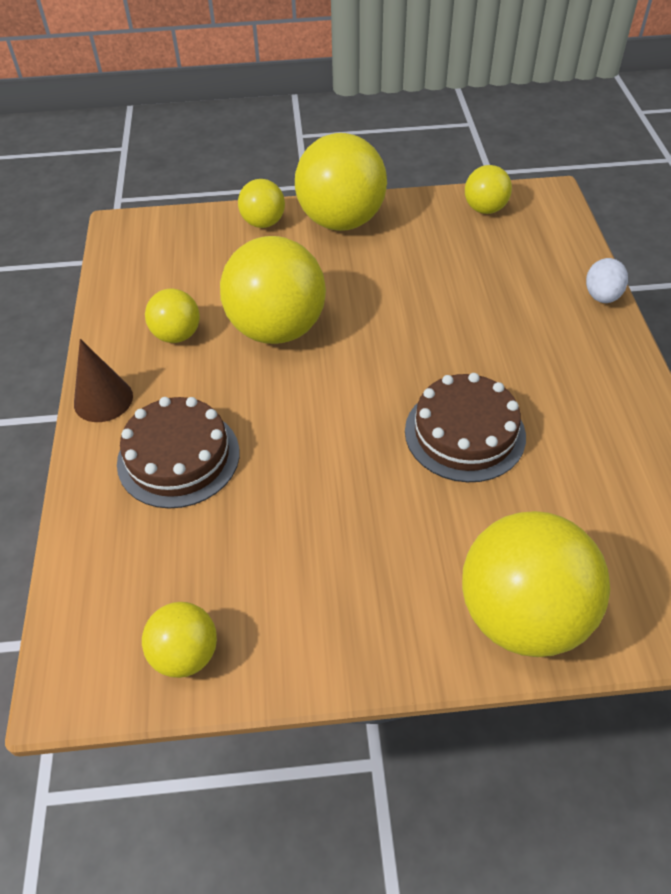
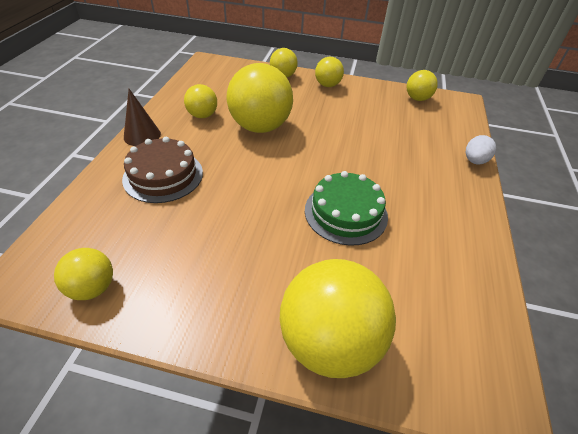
camera: 15 degrees right, 5 degrees down
yellow ball [295,133,387,231] -> yellow ball [315,57,344,87], size x0.52
brown cake [405,373,526,482] -> green cake [305,171,388,246]

